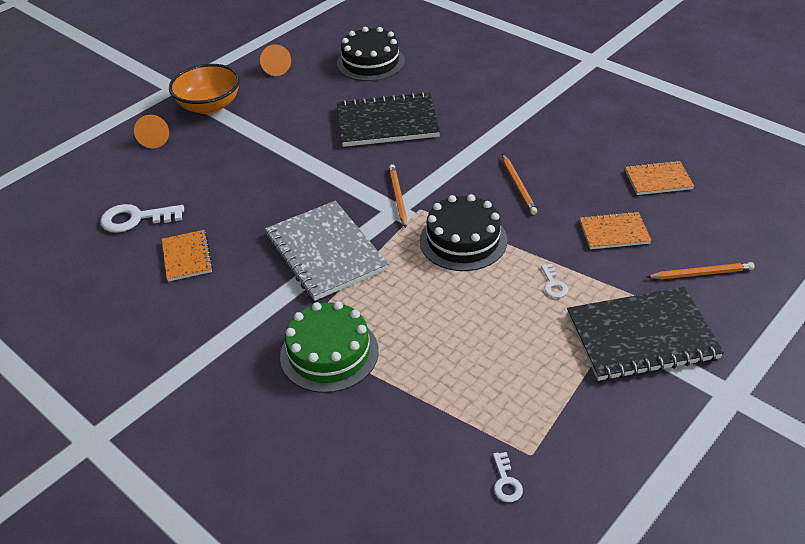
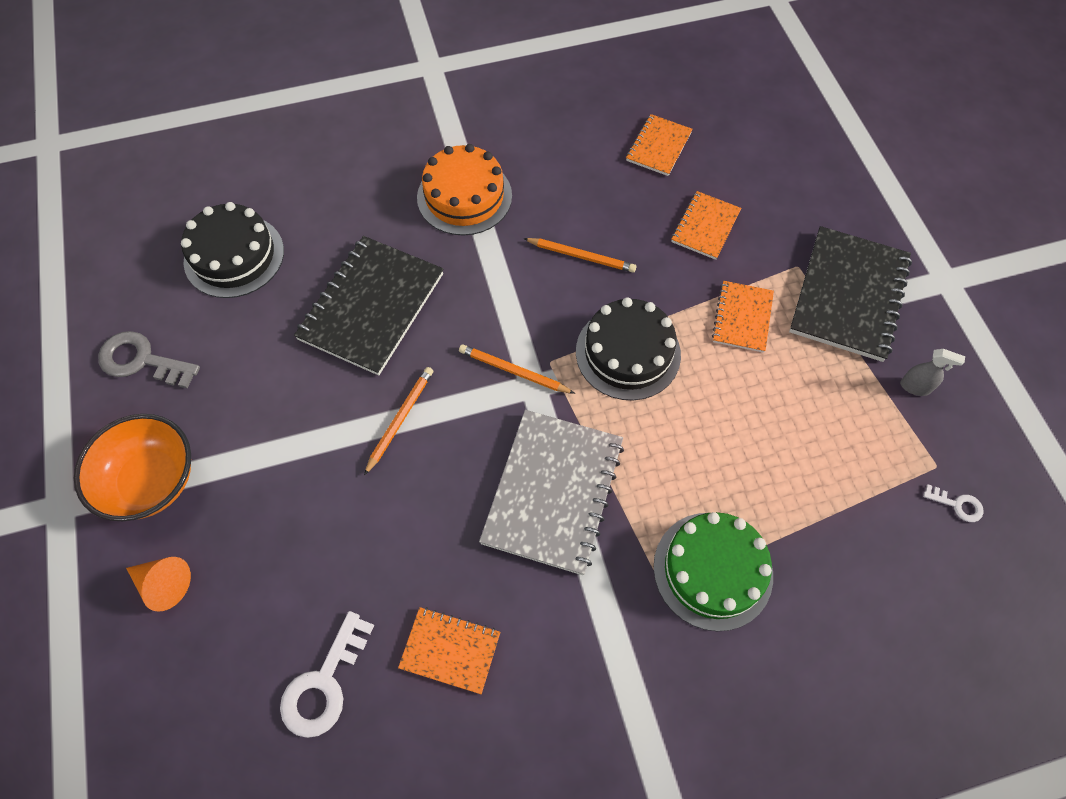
camera: 60 degrees left, 20 degrees up
orange cone [260,44,291,76] -> grey key [98,331,200,388]
grey notebook [265,201,388,301] -> grey notebook turned 75 degrees counterclockwise [479,410,624,575]
white key [541,264,568,298] -> orange notebook [712,281,774,353]
orange pencil [647,262,755,279] -> orange pencil moved to [364,367,433,475]
none -> orange cake [417,144,512,235]
none -> grey spray bottle [900,349,965,396]

